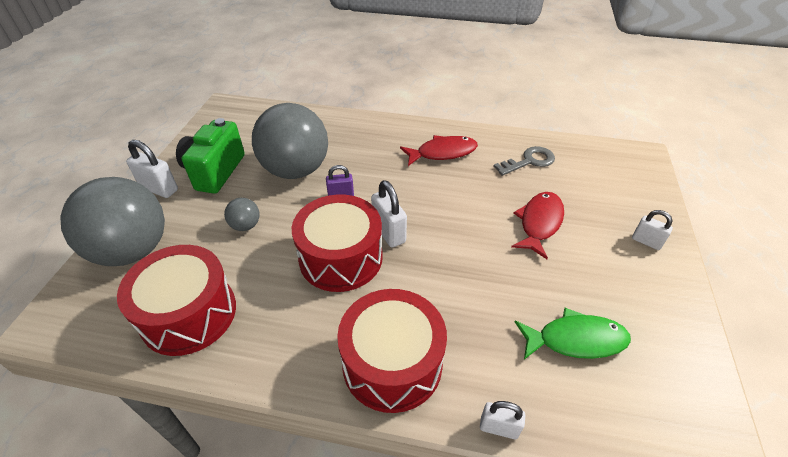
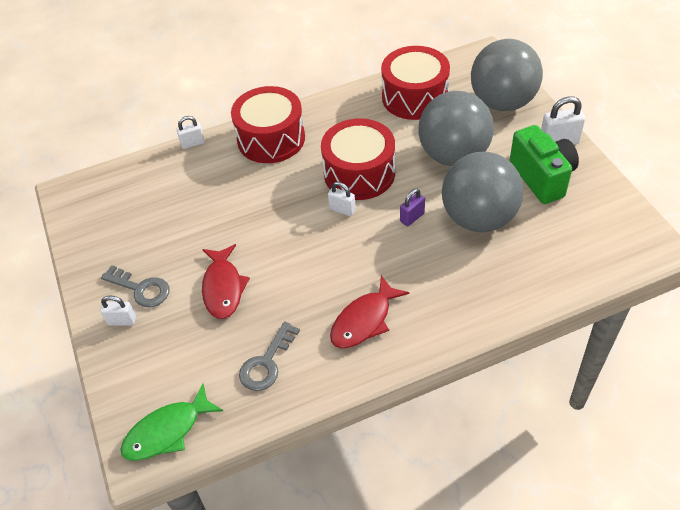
camera: 150 degrees right, 5 degrees up
grey ball [224,198,260,231] -> grey ball [419,91,494,166], size x2.43
white padlock [371,180,407,247] -> white padlock [328,182,356,216], size x0.65
green fish [514,308,631,360] -> green fish moved to [120,383,223,461]
none -> grey key [101,265,169,307]

